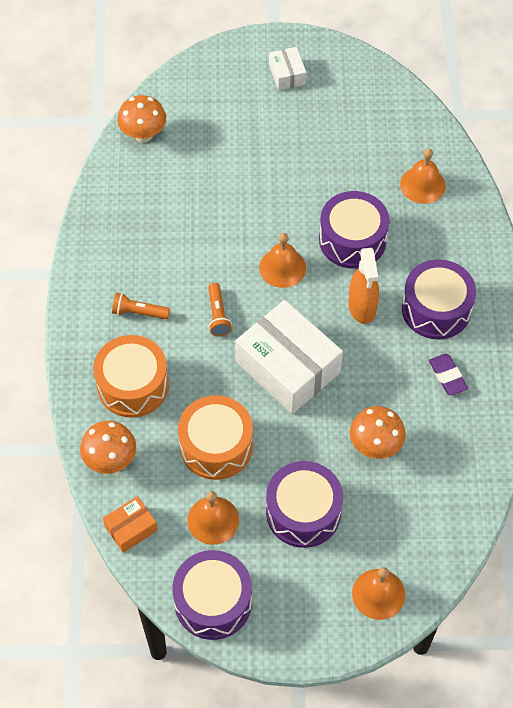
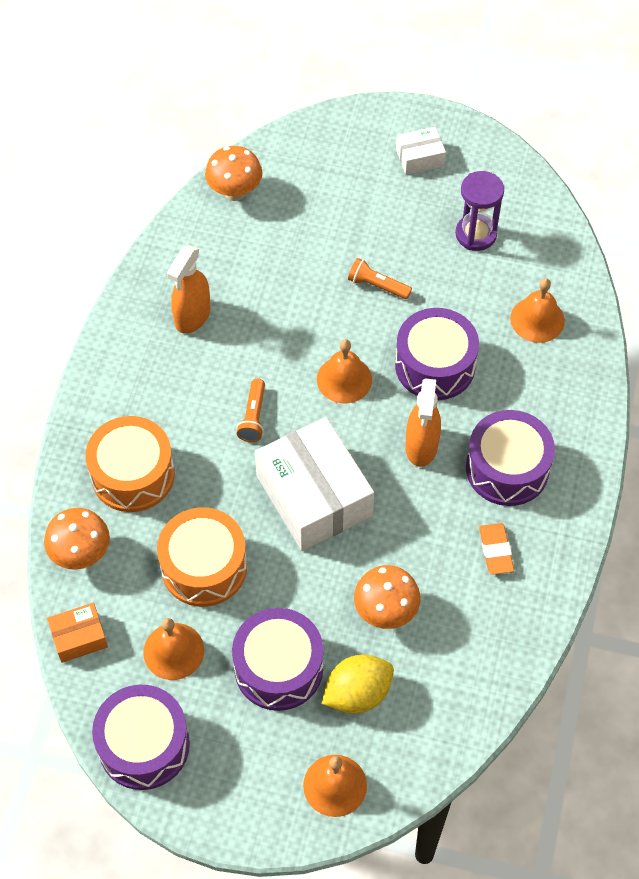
camera: 15 degrees right, 0 degrees up
orange flashlight [112,293,170,319] -> orange flashlight moved to [348,258,412,299]
white box [269,47,306,90] -> white box turned 75 degrees clockwise [396,127,446,175]
purple eraser [429,354,468,396] -> orange eraser [479,523,514,575]
none -> orange spray bottle [167,245,211,333]
none -> yellow lemon [322,655,394,714]
none -> purple hourglass [456,171,504,251]

